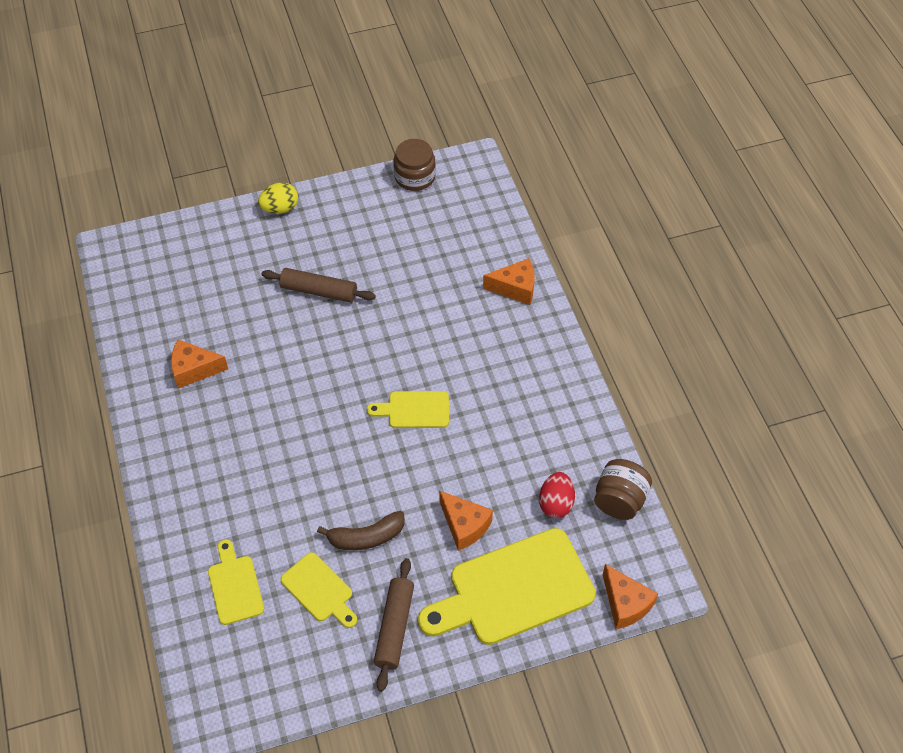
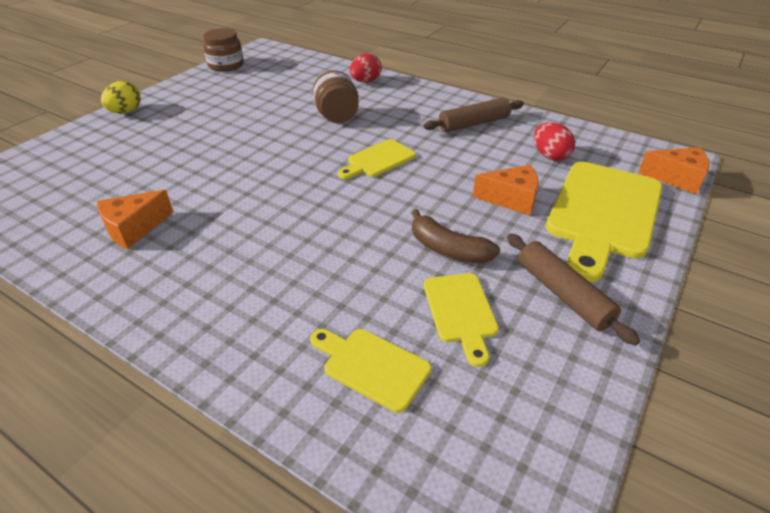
camera: 40 degrees left, 15 degrees down
brown rolling pin [262,268,376,303] -> brown rolling pin moved to [423,98,524,132]
yellow cutting board [281,552,357,628] -> yellow cutting board turned 75 degrees clockwise [424,273,499,367]
brown banana [317,511,405,550] -> brown banana turned 90 degrees clockwise [411,209,500,264]
orange cheese [483,258,535,305] -> red egg [350,53,382,83]
brown jar [594,459,652,520] -> brown jar moved to [312,70,359,123]

